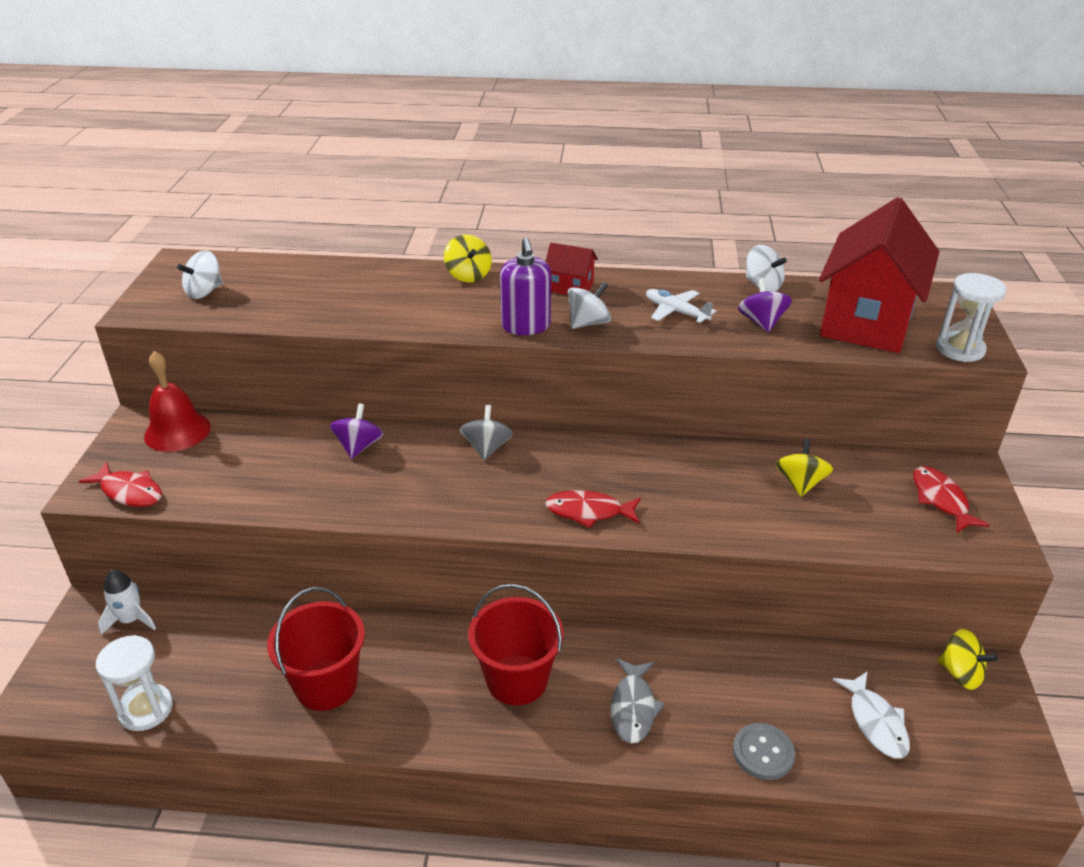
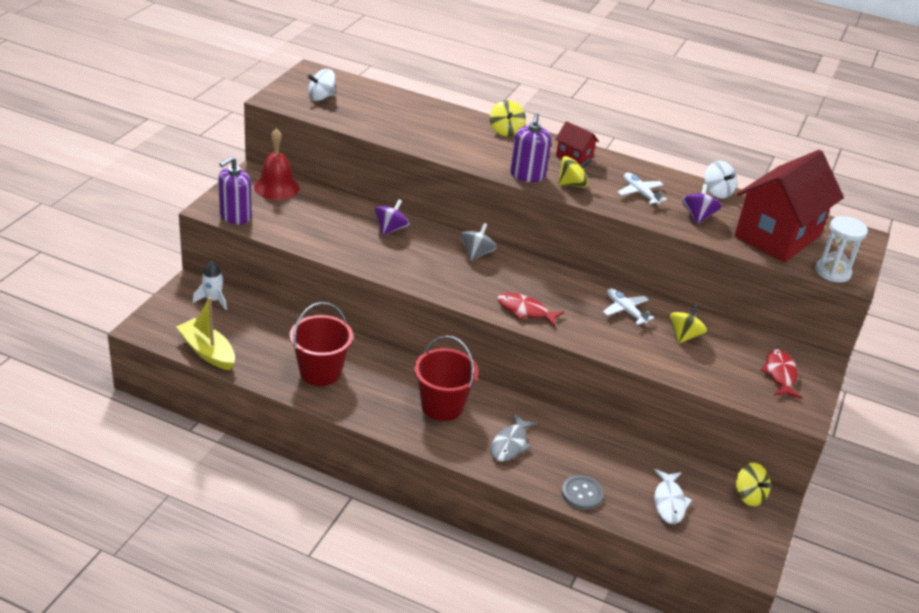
camera: 15 degrees right, 0 degrees up
red fish [79,462,162,507] -> purple soap dispenser [218,156,252,224]
white hourglass [96,635,173,731] -> yellow boat [176,297,235,370]
white spinning top [568,282,611,329] -> yellow spinning top [558,156,592,188]
none -> white plane [603,288,654,325]

